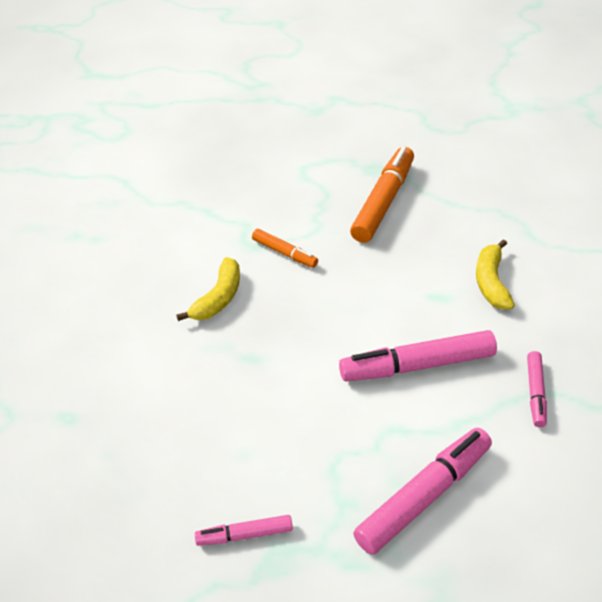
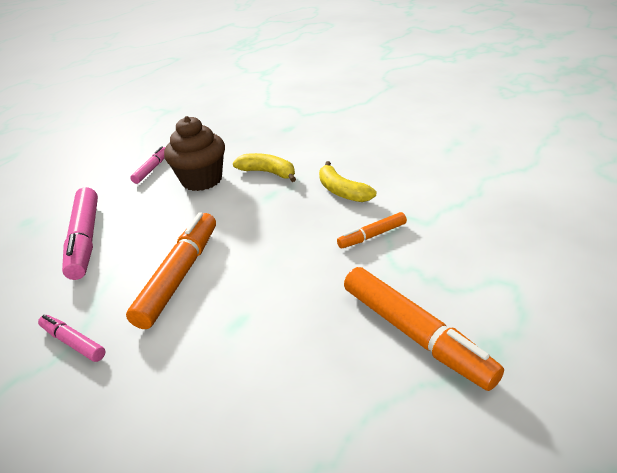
camera: 120 degrees right, 10 degrees down
pink marker [339,330,497,381] -> orange marker [126,213,216,329]
yellow banana [476,239,515,309] -> yellow banana moved to [233,153,296,182]
none -> brown cupcake [164,116,225,191]

